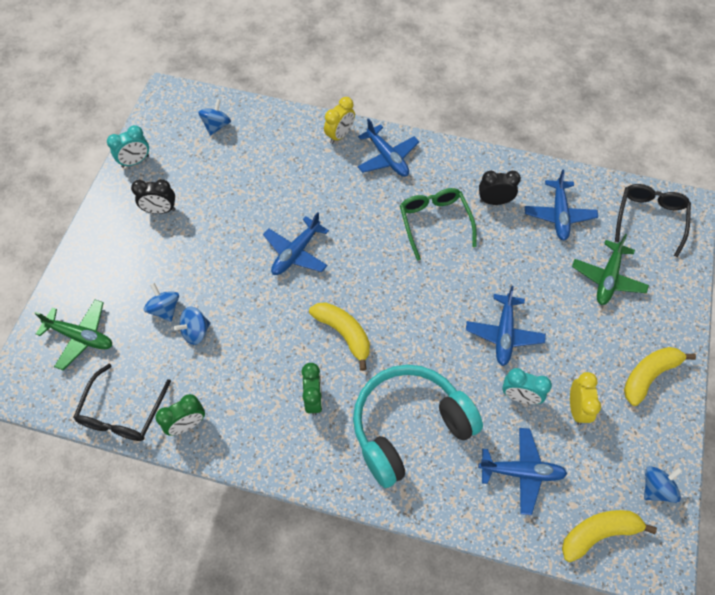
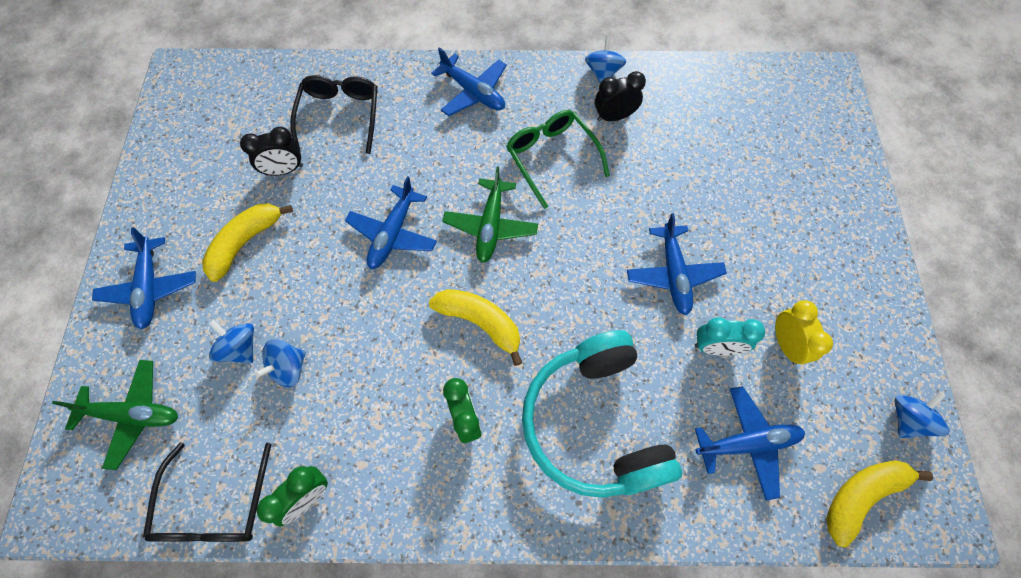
camera: 15 degrees left, 5 degrees up
turquoise clock [107,125,149,168] -> none
black clock [131,179,175,214] -> black clock moved to [240,127,303,176]
blue spinning top [198,99,231,136] -> blue spinning top moved to [585,36,626,83]
yellow clock [324,97,355,144] -> none
turquoise headphones [353,365,483,488] -> turquoise headphones turned 60 degrees counterclockwise [522,330,682,498]
blue plane [525,170,598,240] -> blue plane moved to [92,227,196,330]
green plane [572,234,649,305] -> green plane moved to [442,167,538,263]
black glasses [615,184,691,257] -> black glasses moved to [290,75,377,154]
yellow banana [624,347,696,406] -> yellow banana moved to [202,204,293,282]

